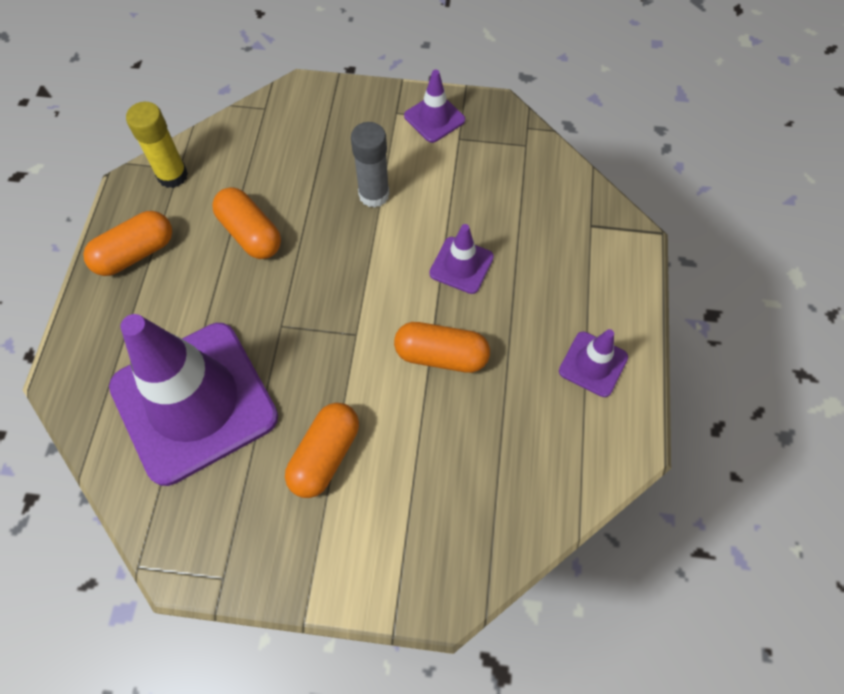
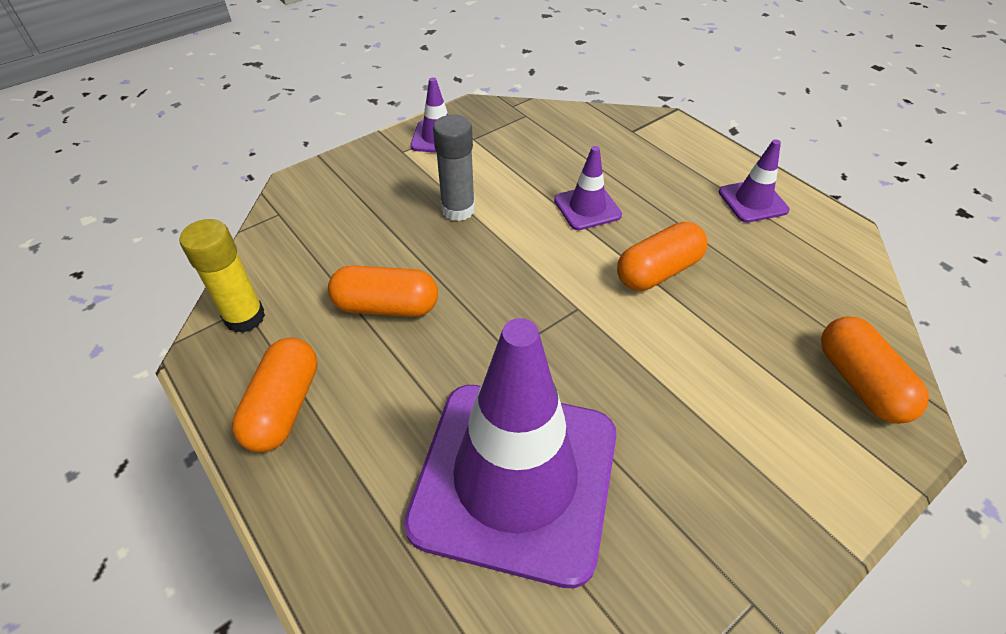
camera: 45 degrees left, 15 degrees down
orange capsule [285,403,359,498] -> orange capsule moved to [821,316,929,424]

